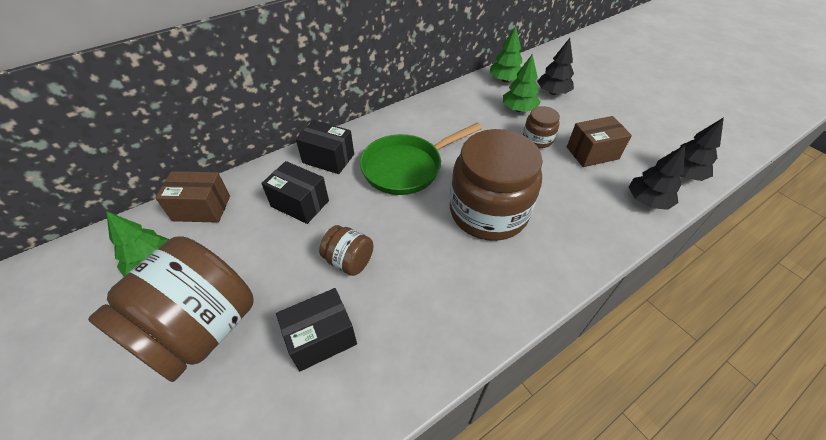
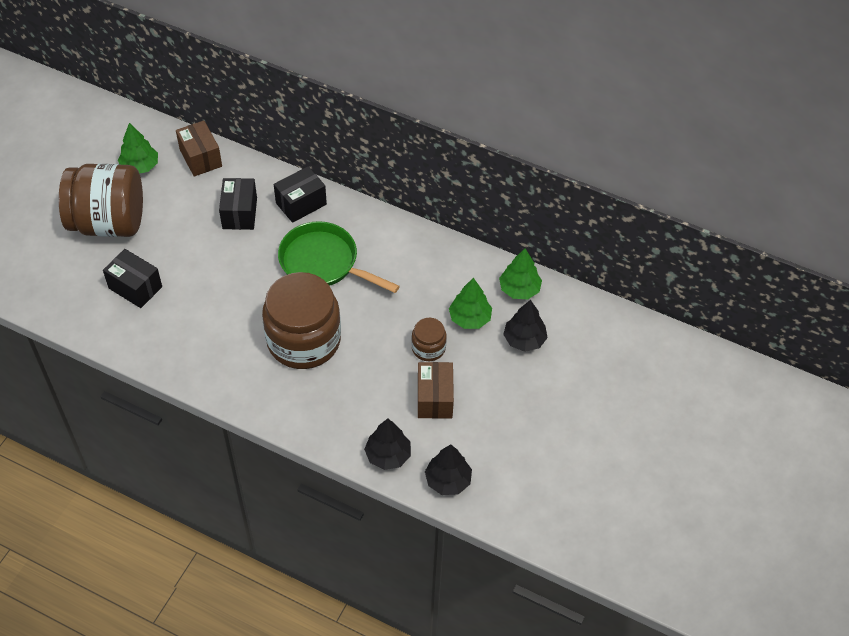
camera: 60 degrees right, 5 degrees up
black box [296,120,354,174] -> black box turned 60 degrees clockwise [274,166,327,223]
brown jar [319,225,374,276] -> none
brown box [567,116,632,167] -> brown box turned 45 degrees clockwise [418,362,454,419]

